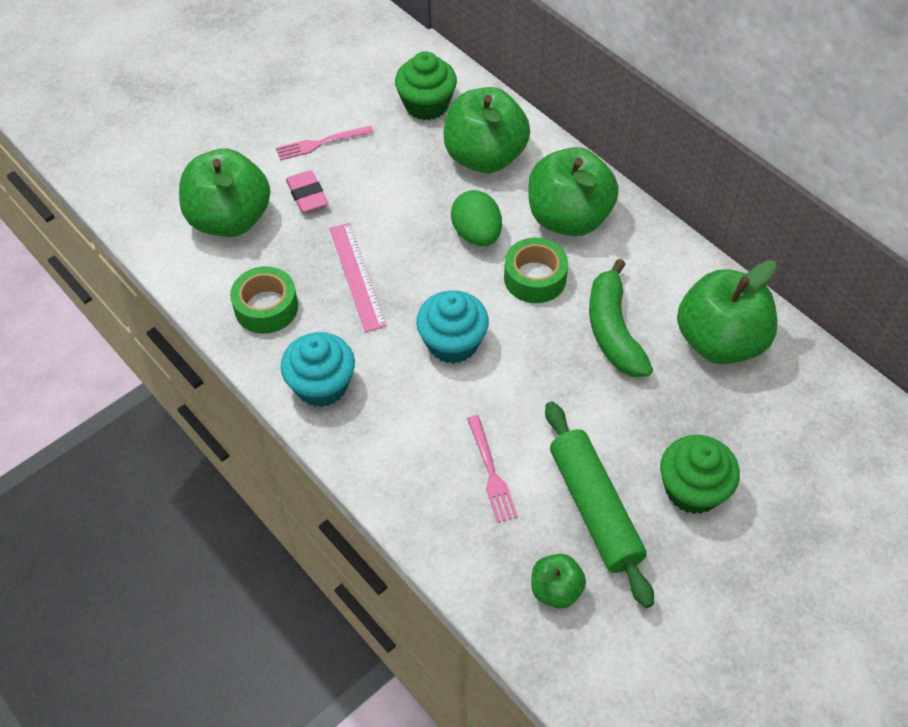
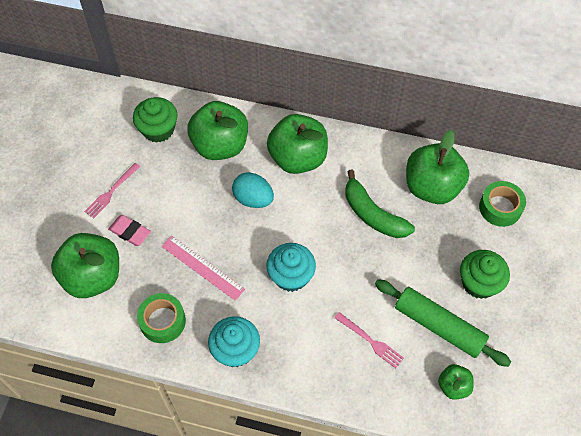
camera: 35 degrees left, 5 degrees up
green egg [451,190,502,246] -> turquoise egg [232,172,274,208]
green tape [504,237,568,303] -> green tape moved to [479,181,526,227]

